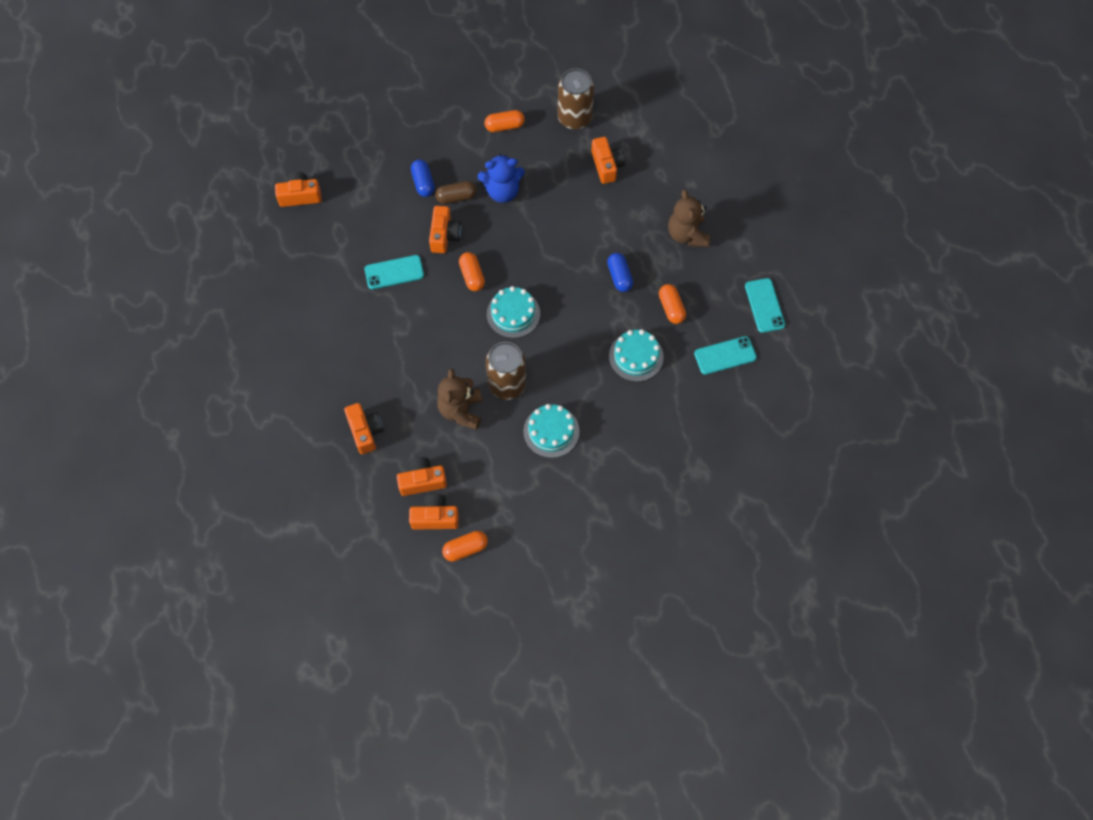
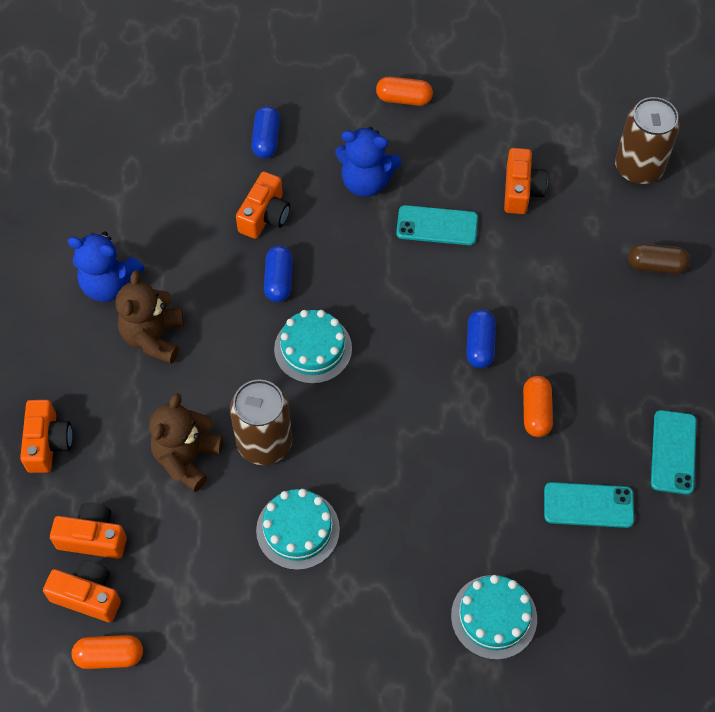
camera: 20 degrees right, 5 degrees down
orange camera [275,172,322,207] -> none
turquoise phone [365,255,424,289] -> turquoise phone moved to [396,205,478,245]
brown capsule [435,181,477,204] -> brown capsule moved to [628,244,690,274]
orange capsule [459,252,485,291] -> blue capsule [264,246,293,302]
brown can [558,68,594,130] -> brown can moved to [615,97,680,184]
turquoise cake [609,329,664,382] -> turquoise cake moved to [451,575,537,660]
brown teddy bear [668,189,710,247] -> brown teddy bear moved to [116,270,184,364]
none -> blue teddy bear [68,231,145,302]

